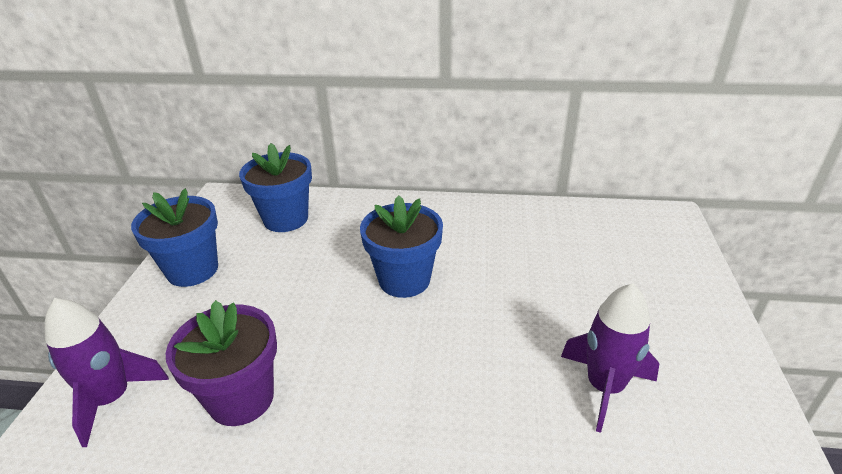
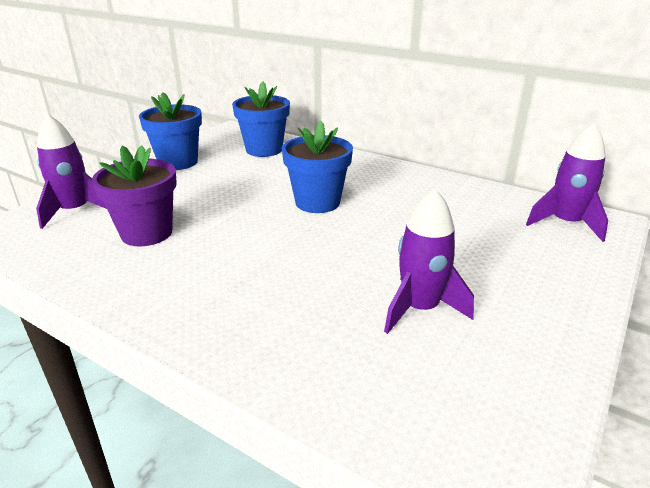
camera: 25 degrees right, 5 degrees down
none -> purple rocket [526,123,608,242]

